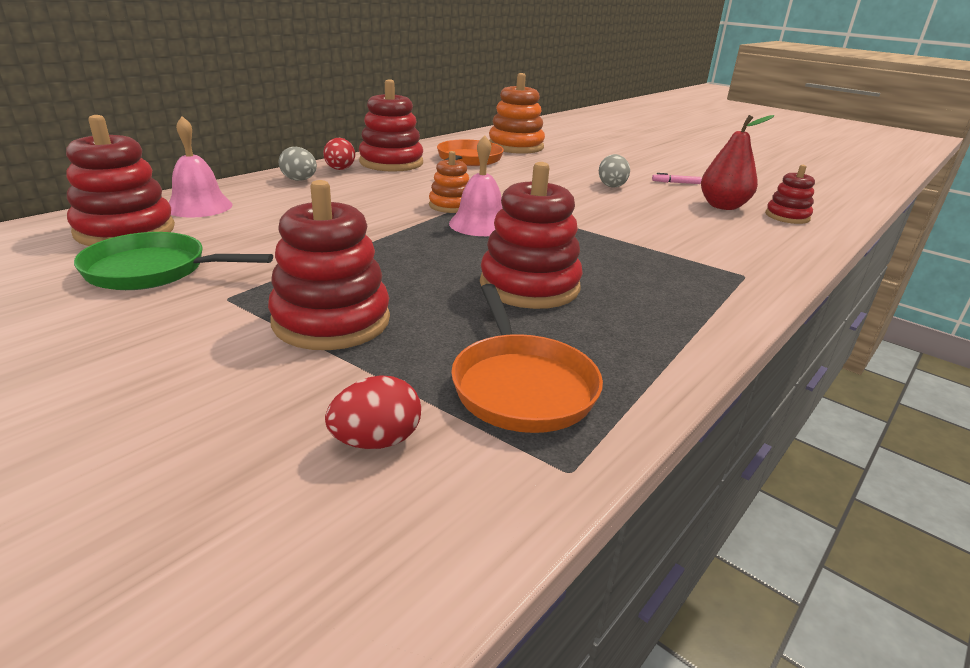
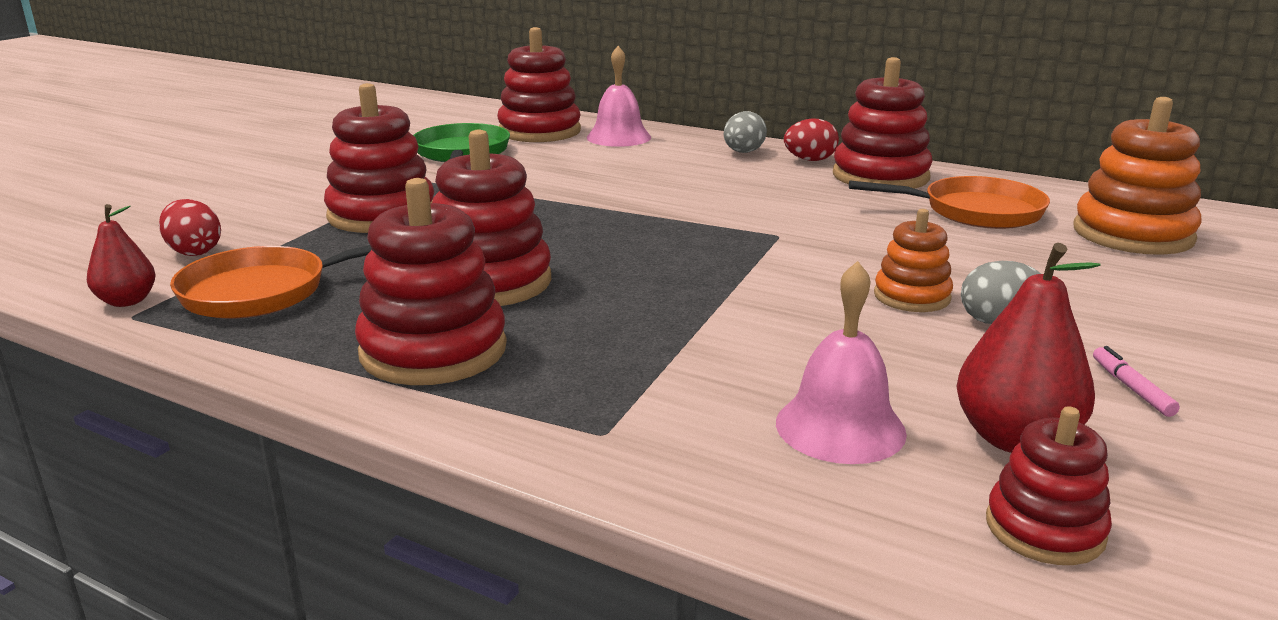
camera: 80 degrees right, 5 degrees down
orange stacking toy [429,151,469,213] -> orange stacking toy moved to [874,209,953,312]
pink bell [449,135,502,236] -> pink bell moved to [776,261,907,464]
none -> red pear [87,204,156,307]
none -> red stacking toy [355,178,507,385]

